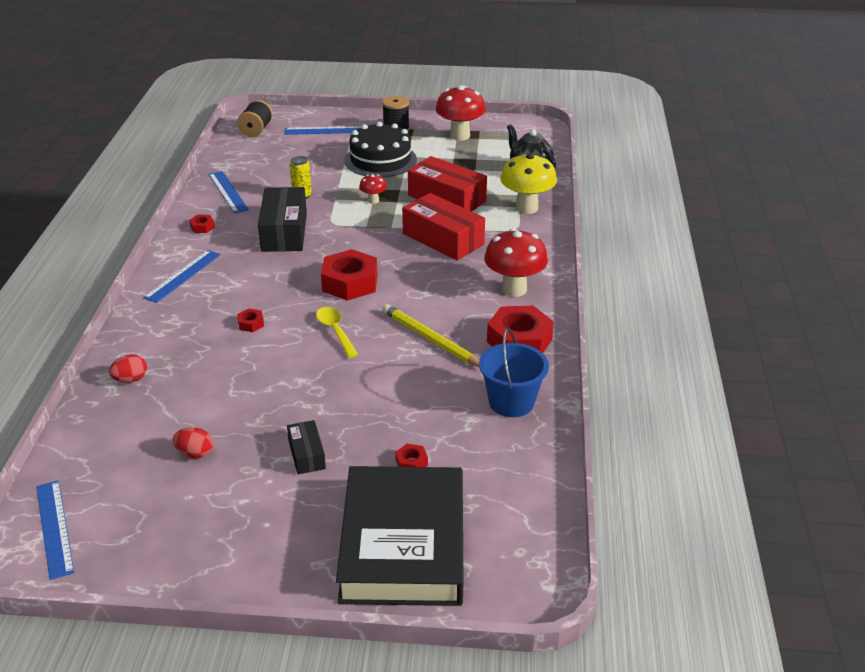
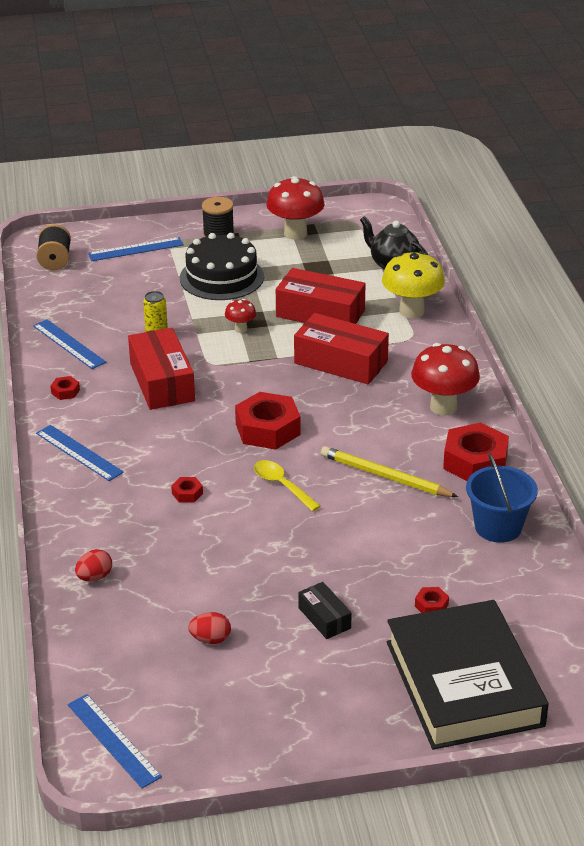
camera: 15 degrees left, 0 degrees up
blue ruler [143,250,221,303] -> blue ruler turned 60 degrees counterclockwise [36,425,124,481]
black box [258,187,307,252] -> red box [128,328,195,410]

